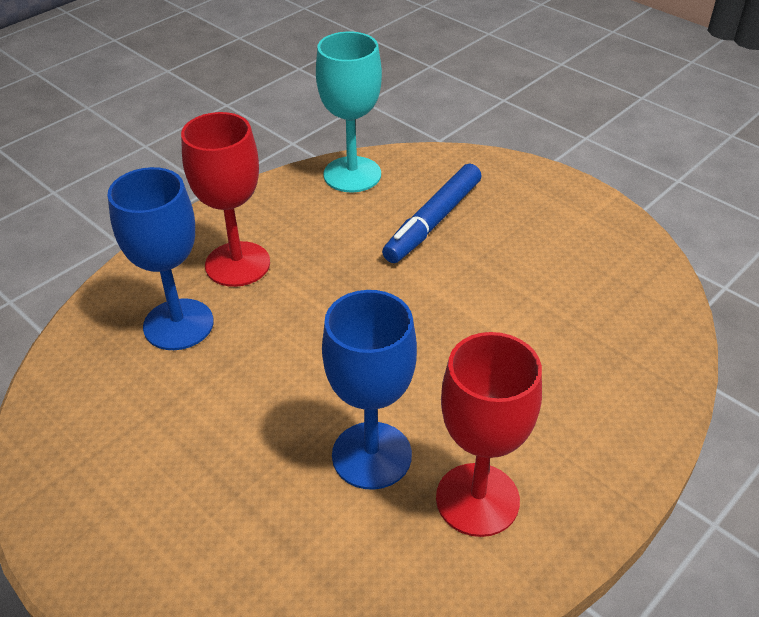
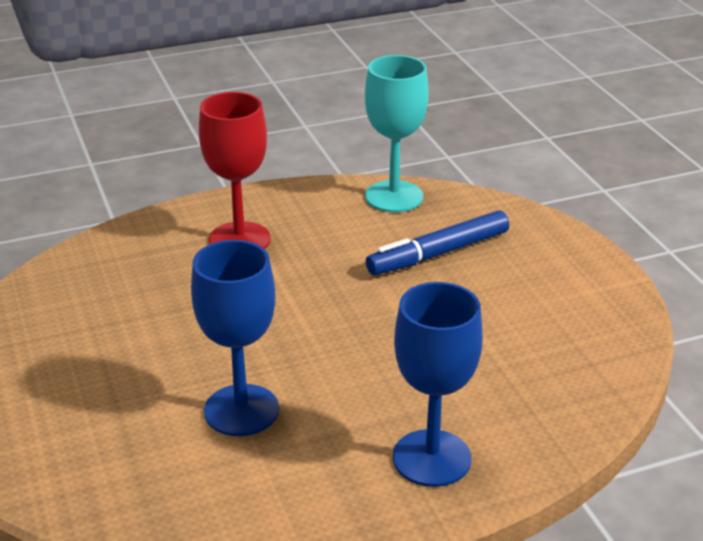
camera: 25 degrees right, 10 degrees down
blue goblet [107,167,214,350] -> blue goblet moved to [393,282,483,487]
red goblet [436,332,542,537] -> none

